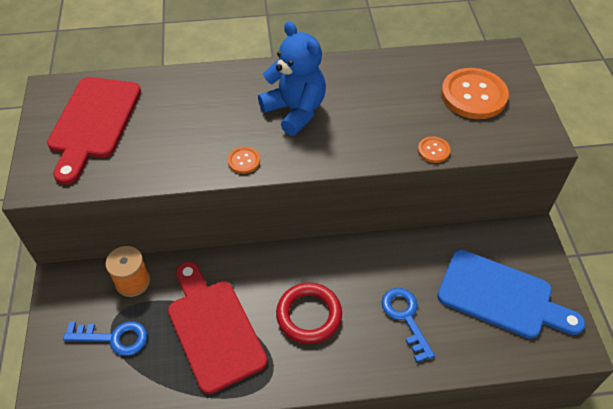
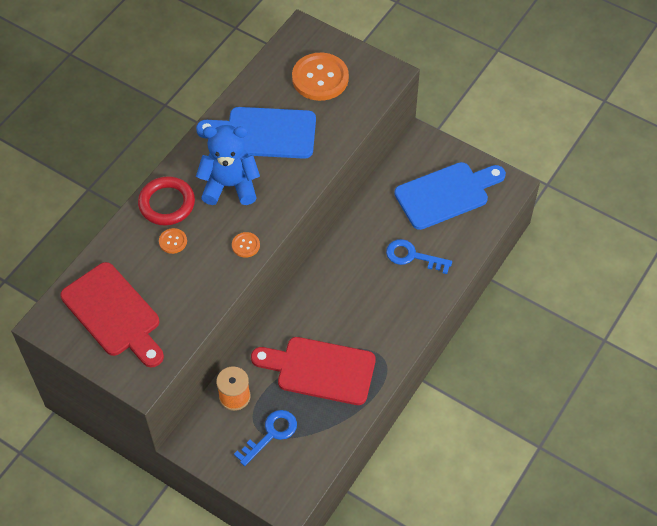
camera: 50 degrees left, 5 degrees up
red ring [276,283,342,344] -> red ring moved to [138,176,195,225]
orange button [418,136,450,163] -> orange button moved to [159,228,187,254]
none -> blue cutting board [196,107,316,159]

